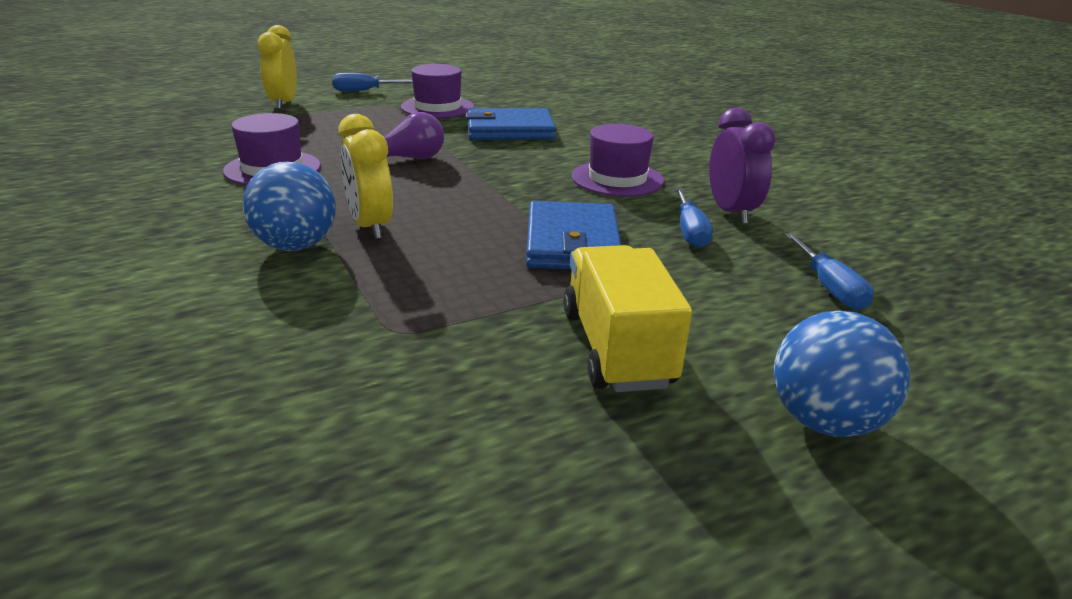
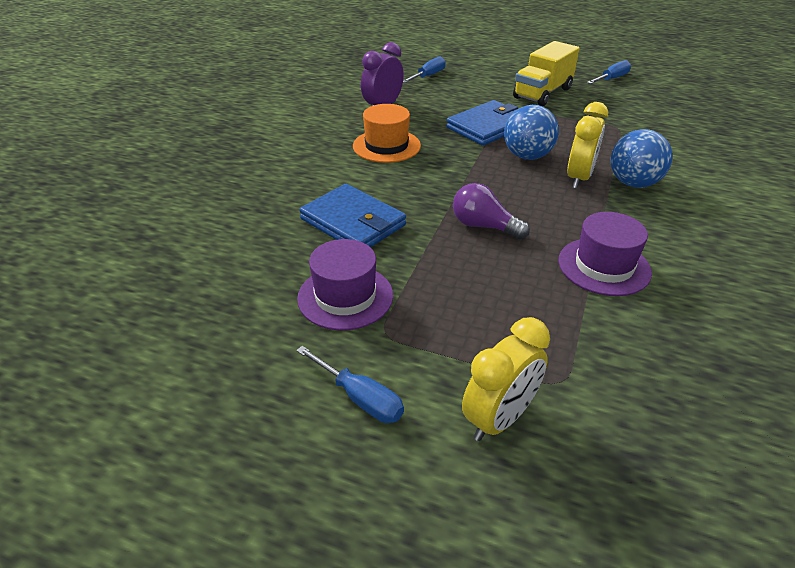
camera: 130 degrees left, 10 degrees up
purple hat [572,124,664,197] -> orange hat [353,104,421,163]
blue screwdriver [674,187,713,248] -> blue screwdriver moved to [587,60,631,84]
blue ball [774,311,910,437] -> blue ball moved to [504,105,559,160]

